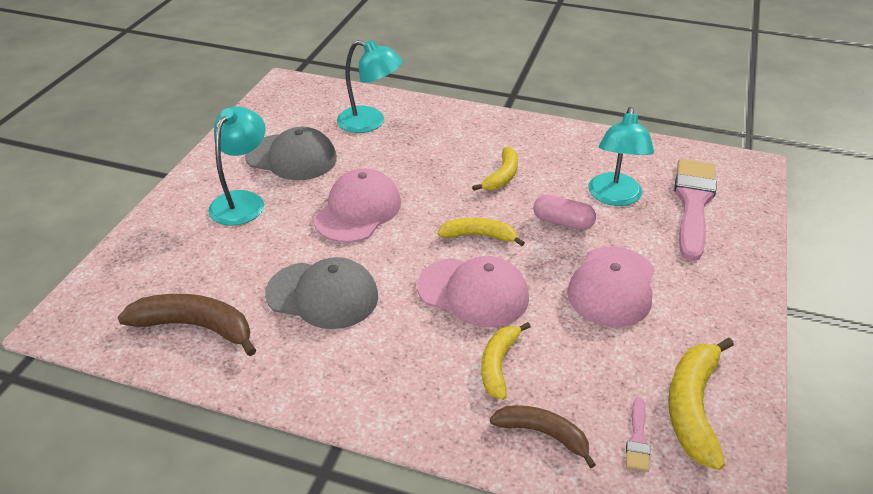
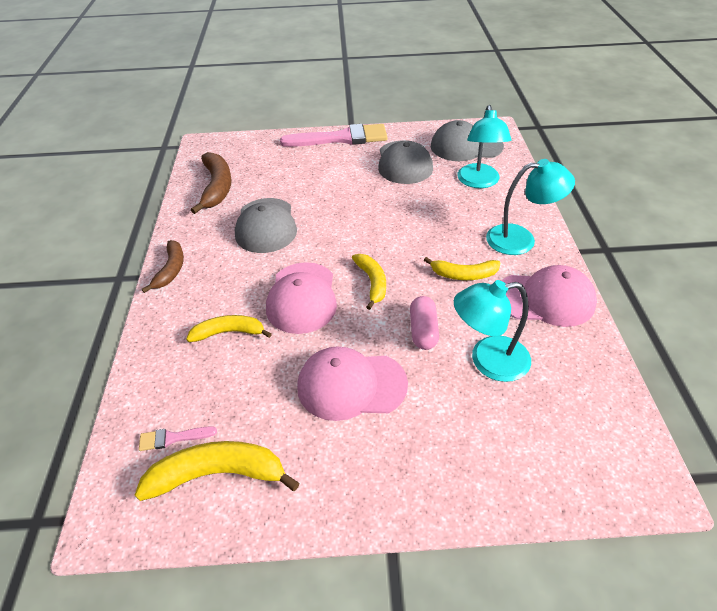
camera: 70 degrees right, 5 degrees up
turquoise lamp [208,106,266,226] -> turquoise lamp moved to [486,159,575,255]
pink cap [314,168,401,243] -> pink cap moved to [502,265,597,327]
brown banana [490,405,596,468] -> brown banana moved to [142,240,184,293]
pink brush [674,159,717,261] -> pink brush moved to [280,124,388,147]
none -> grey cap [431,120,504,161]

